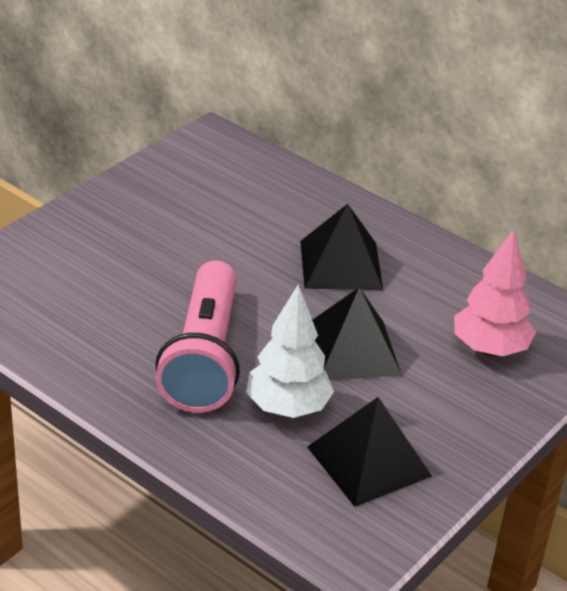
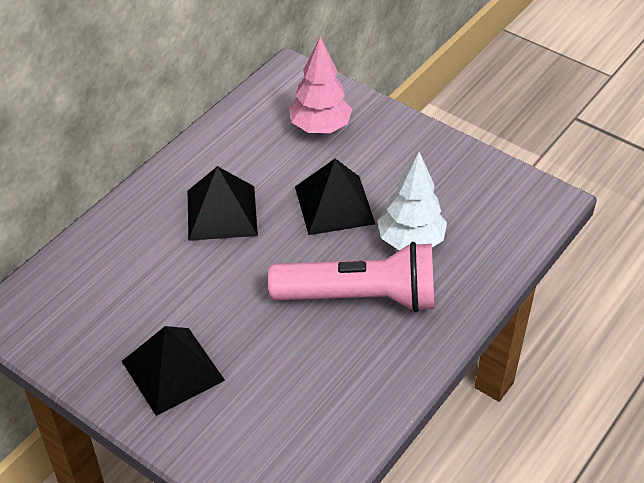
camera: 90 degrees left, 10 degrees up
black pyramid [307,397,432,507] -> black pyramid moved to [122,326,225,416]

